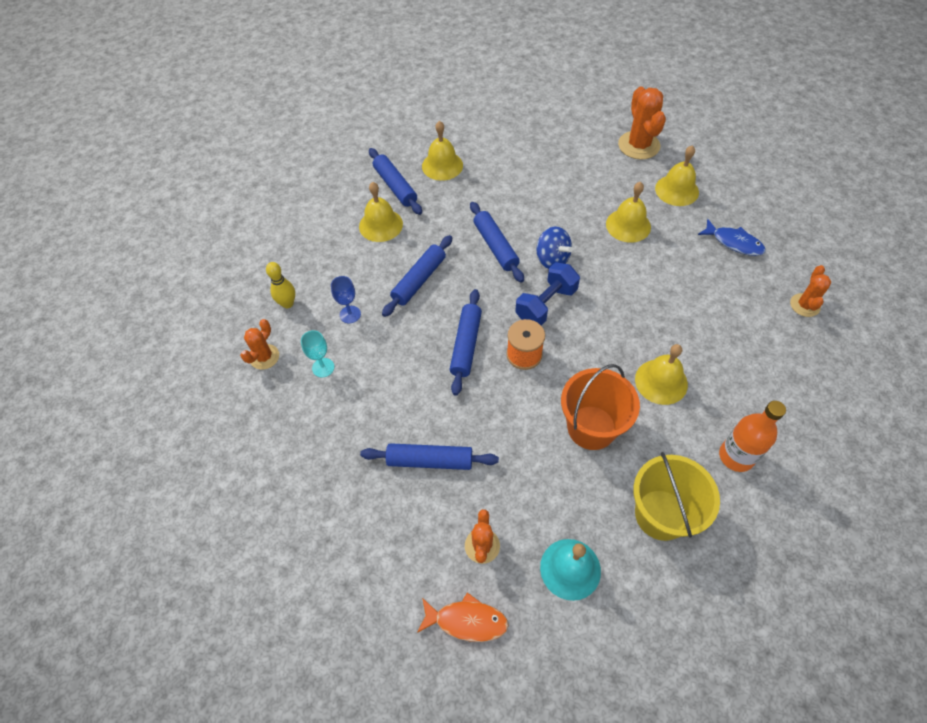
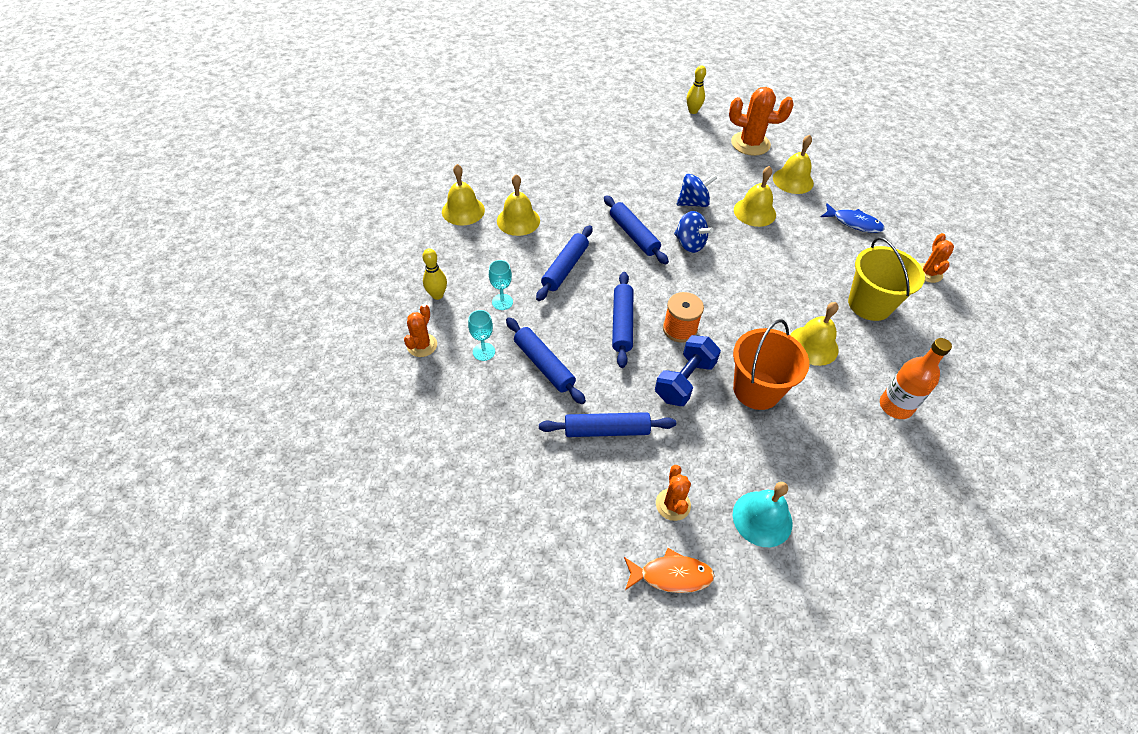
camera: 10 degrees left, 5 degrees down
blue goblet [331,276,361,323] -> turquoise goblet [489,260,513,310]
blue rolling pin [369,148,422,215] -> blue rolling pin moved to [506,317,586,404]
yellow bell [422,121,463,181] -> yellow bell moved to [442,164,485,226]
blue dumbbell [515,262,580,326] -> blue dumbbell moved to [655,335,721,406]
orange cactus [618,87,666,160] -> orange cactus turned 60 degrees counterclockwise [729,87,794,156]
yellow bucket [634,452,720,541] -> yellow bucket moved to [848,237,925,321]
none -> blue spinning top [677,174,717,207]
none -> yellow bowling pin [687,65,706,114]

